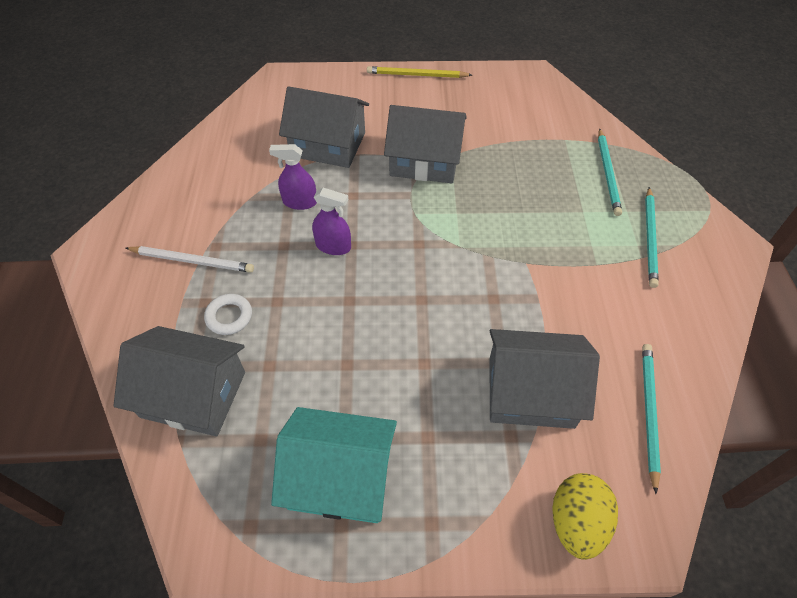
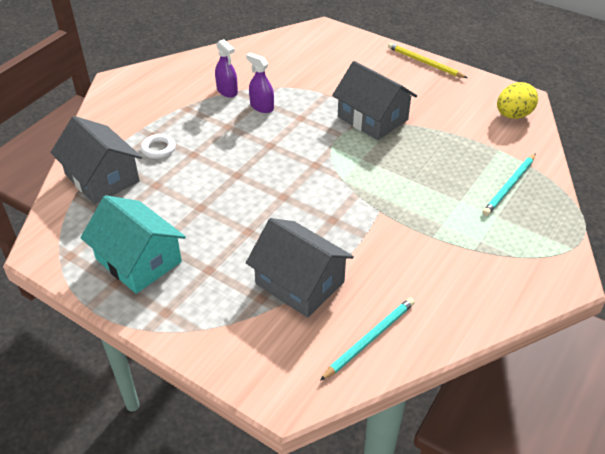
camera: 35 degrees right, 10 degrees down
white pencil [126,246,254,273] -> none
grey house [279,86,369,168] -> none
purple spray bottle [312,188,351,255] -> purple spray bottle moved to [215,39,238,98]
yellow egg [552,473,618,560] -> yellow egg moved to [497,82,538,119]
turquoise pencil [645,187,659,288] -> none

